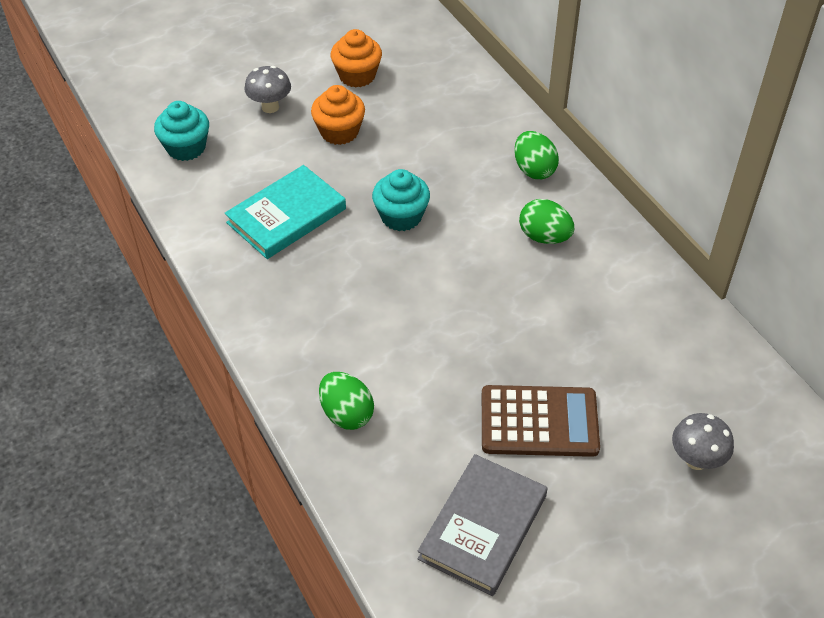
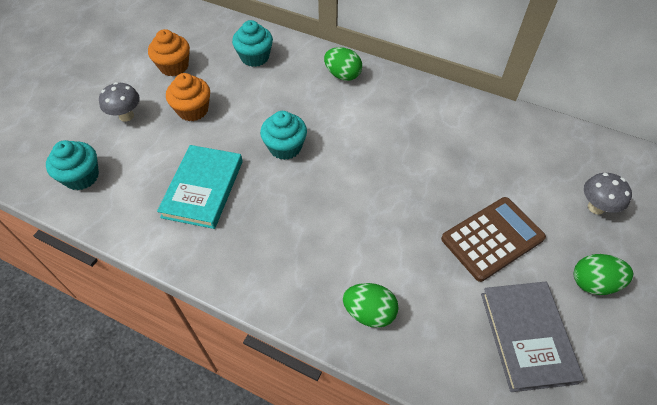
camera: 35 degrees left, 5 degrees up
green egg [519,199,574,244] -> green egg moved to [574,254,633,295]
none -> turquoise cupcake [232,20,273,67]

